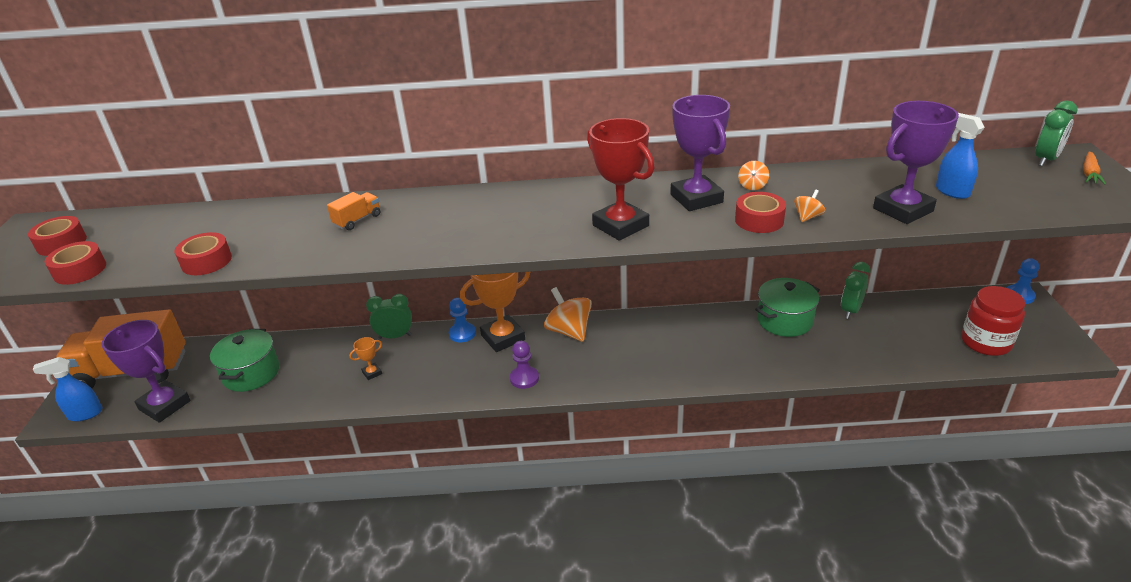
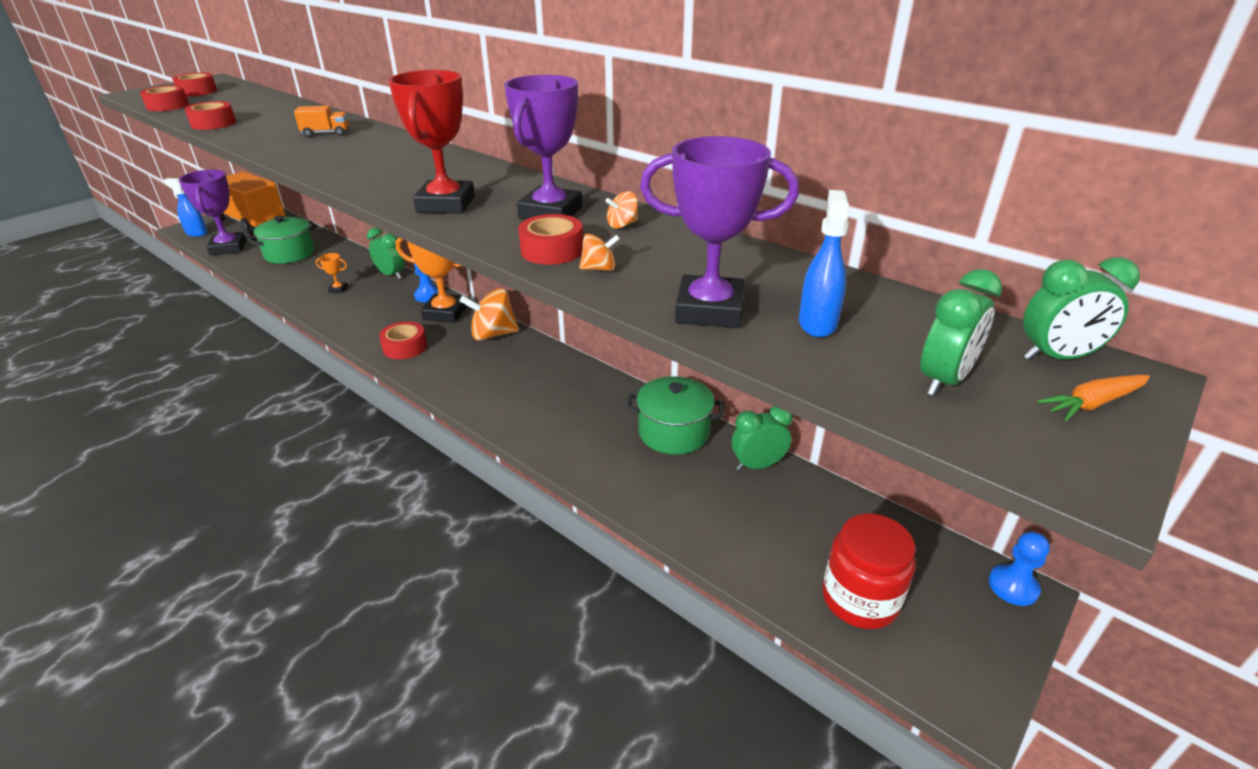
camera: 40 degrees right, 0 degrees up
purple pawn [510,341,539,389] -> red tape [379,321,427,359]
orange spinning top [544,287,592,342] -> orange spinning top turned 105 degrees counterclockwise [460,288,519,341]
none -> green clock [920,269,1002,396]

